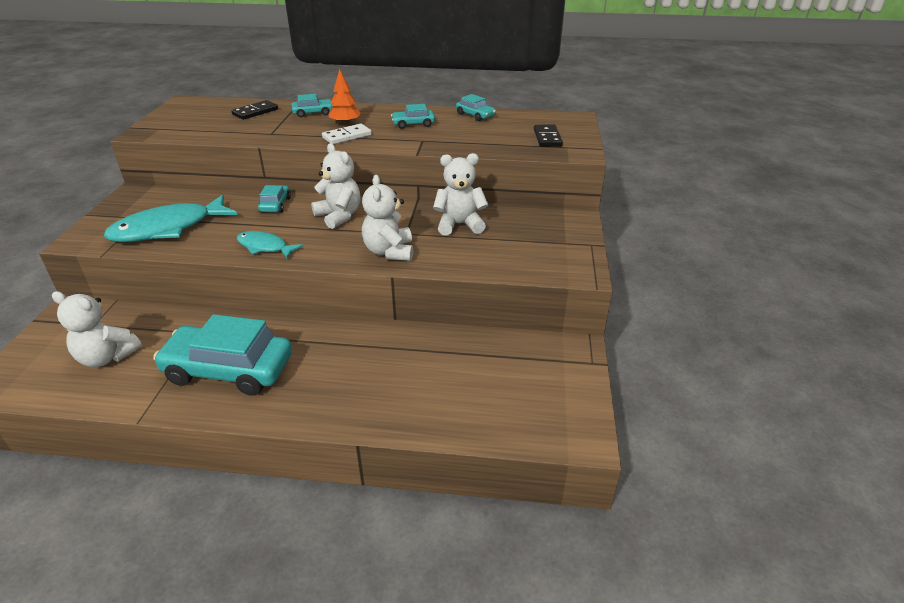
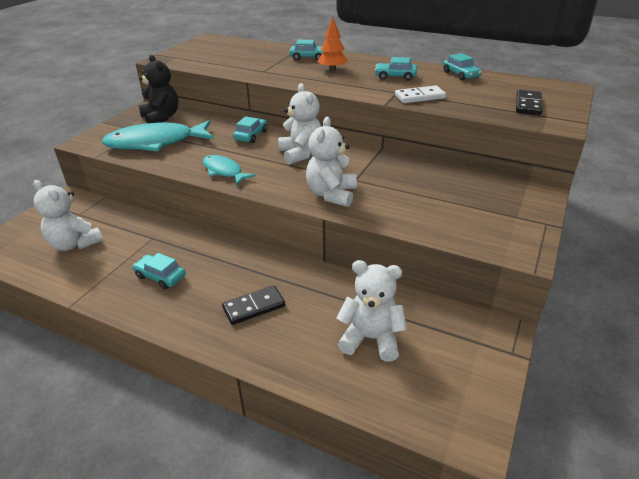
camera: 20 degrees right, 0 degrees up
turquoise car [153,314,292,396] -> turquoise car [133,253,186,289], size x0.46
black domino [231,100,278,120] -> black domino moved to [222,285,285,325]
white domino [322,124,372,144] -> white domino moved to [395,85,446,103]
white teddy bear [433,153,488,235] -> white teddy bear moved to [336,260,407,362]
none -> black teddy bear [139,55,178,123]

